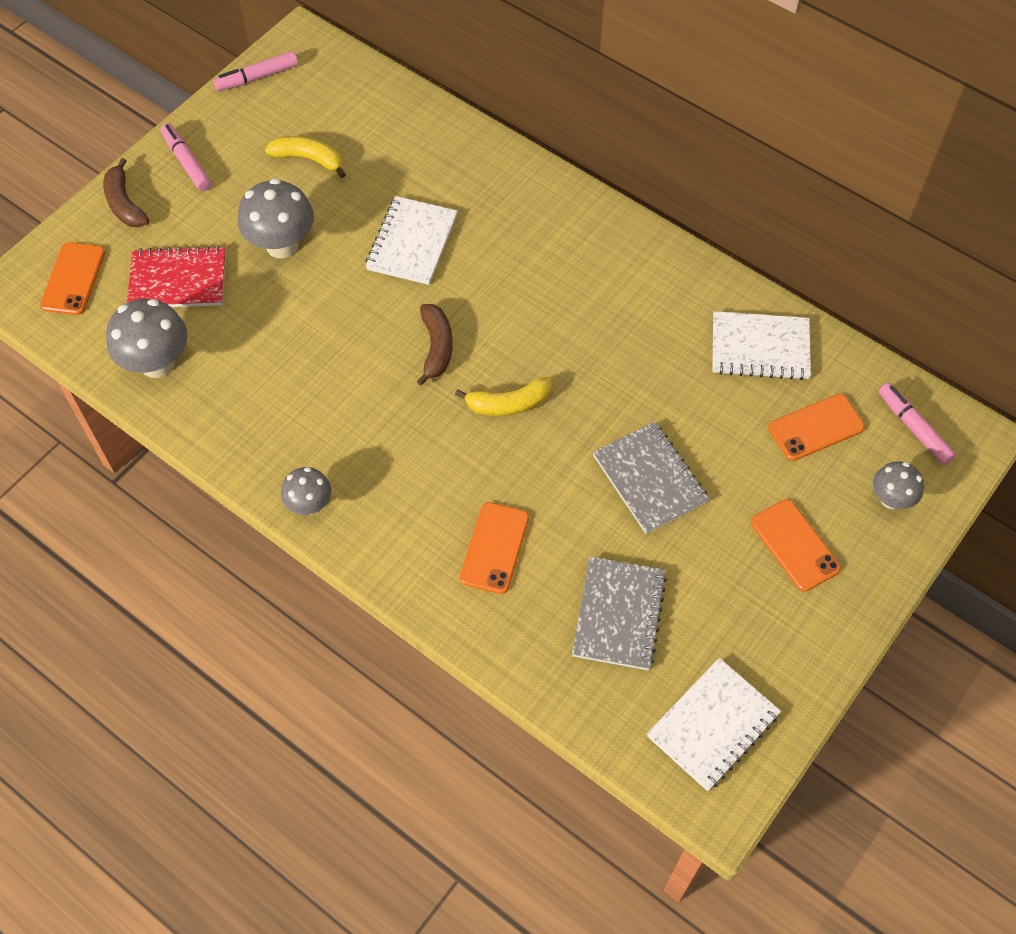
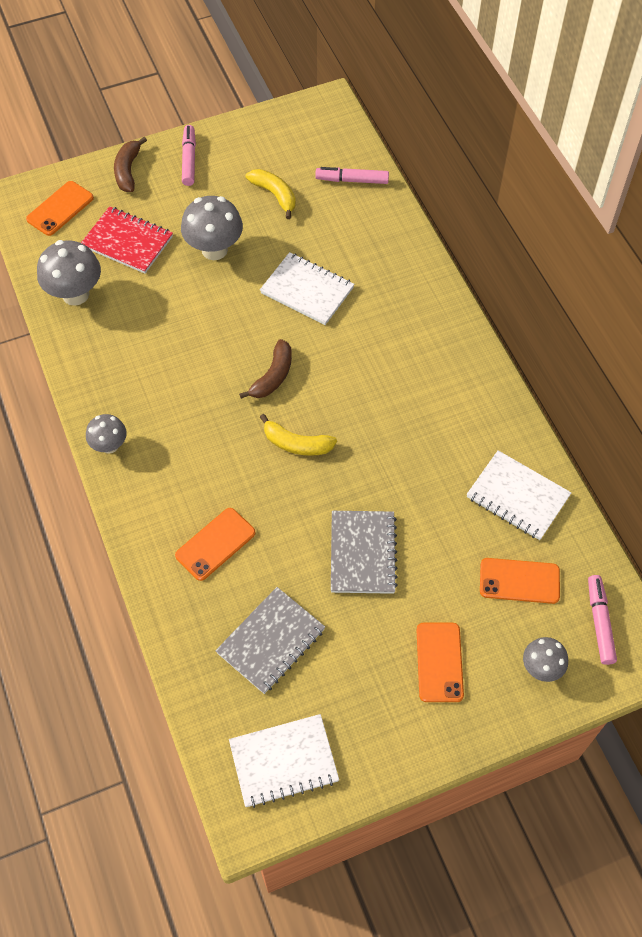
camera: 30 degrees right, 0 degrees up
pink marker [213,51,298,91] -> pink marker moved to [315,167,389,184]
white notebook [365,196,458,285] -> white notebook turned 75 degrees clockwise [260,252,354,325]

